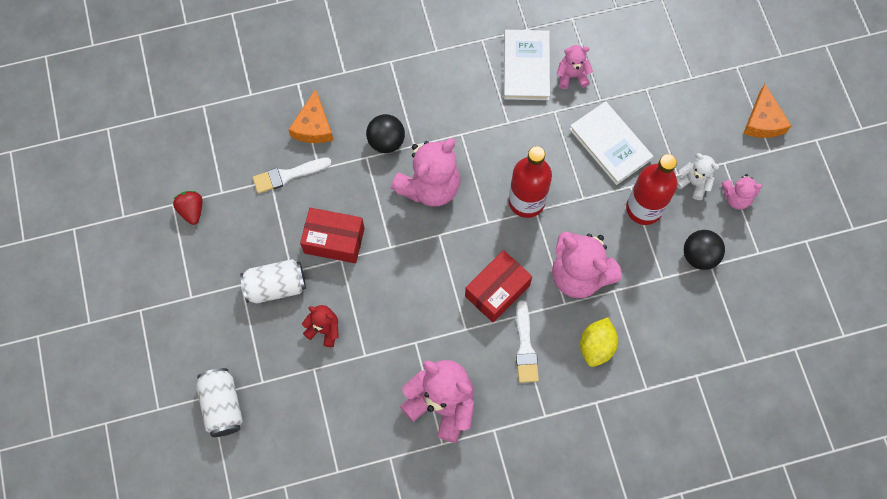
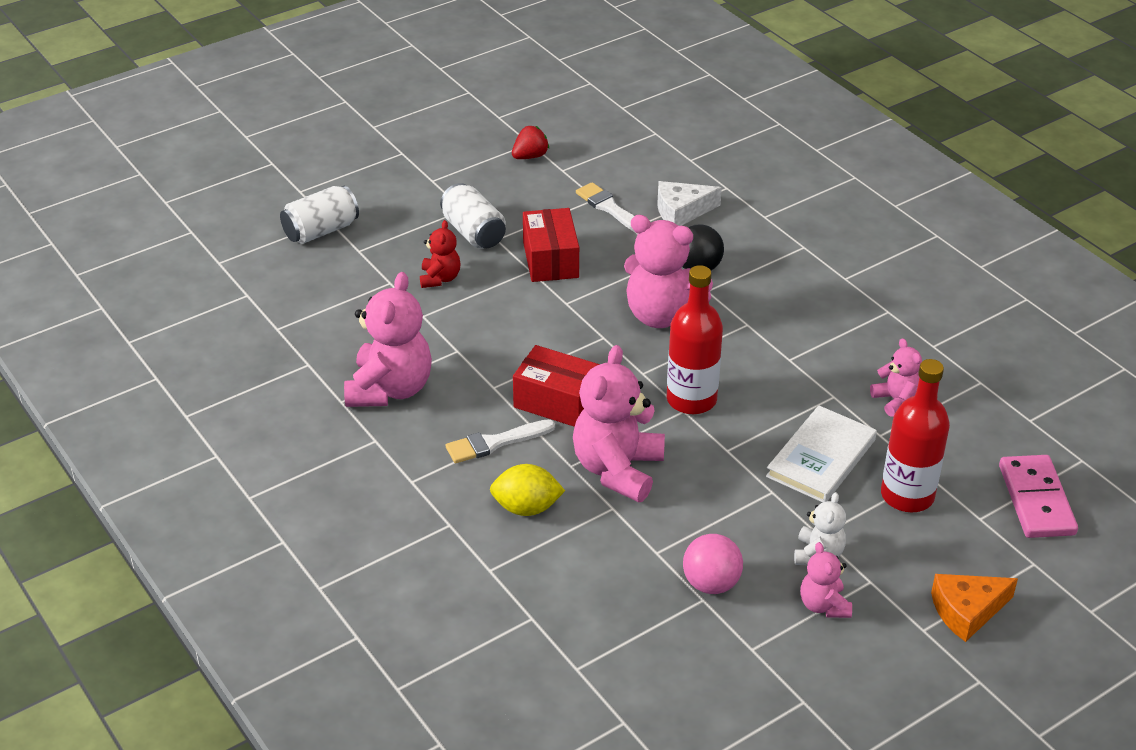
camera: 70 degrees right, 30 degrees down
orange cheese [288,89,333,143] -> white cheese [657,181,722,226]
white book [504,30,550,100] -> none
red bottle [626,154,678,225] -> red bottle moved to [881,359,950,512]
black ball [684,230,725,270] -> pink ball [683,534,743,594]
none -> pink domino [999,455,1078,538]

